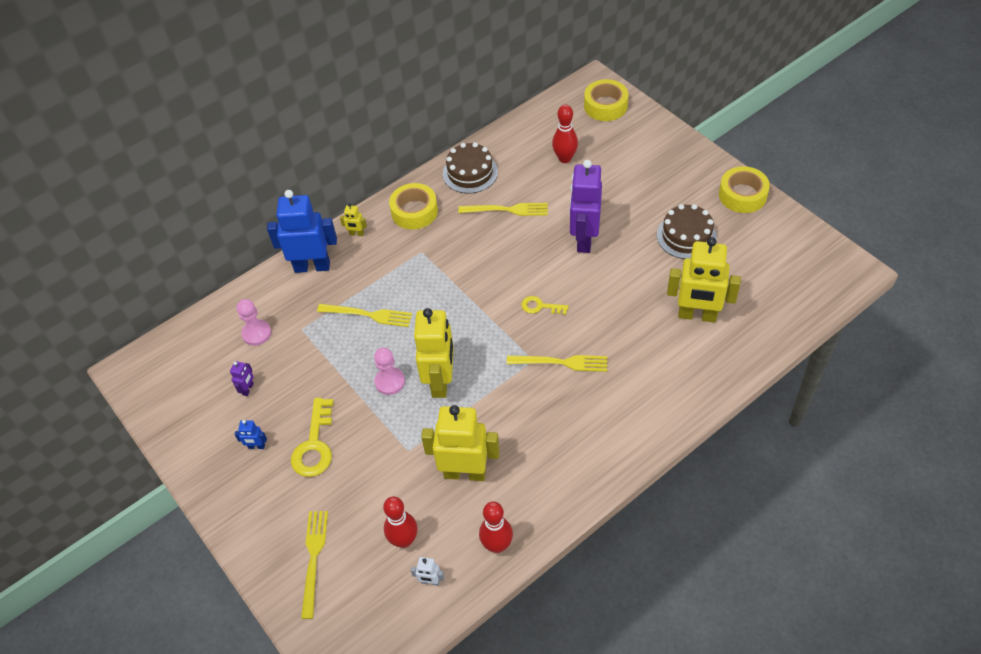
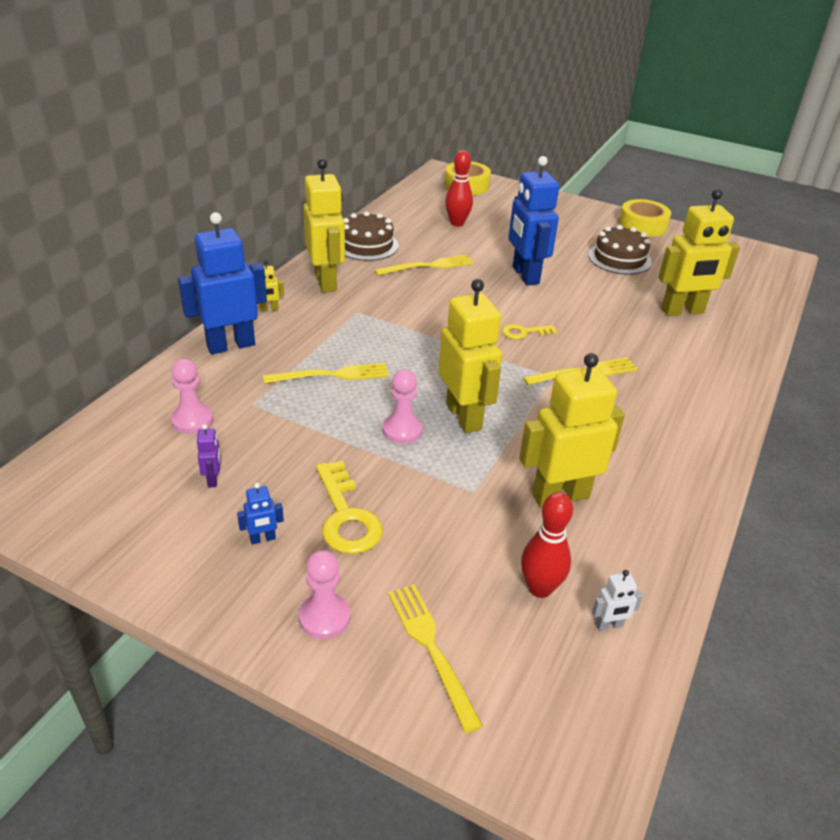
camera: 30 degrees left, 15 degrees down
yellow tape [389,183,438,230] -> yellow robot [303,158,345,293]
red bowling pin [479,501,513,553] -> none
purple robot [570,160,602,253] -> blue robot [508,156,559,286]
none -> pink pawn [299,550,350,639]

